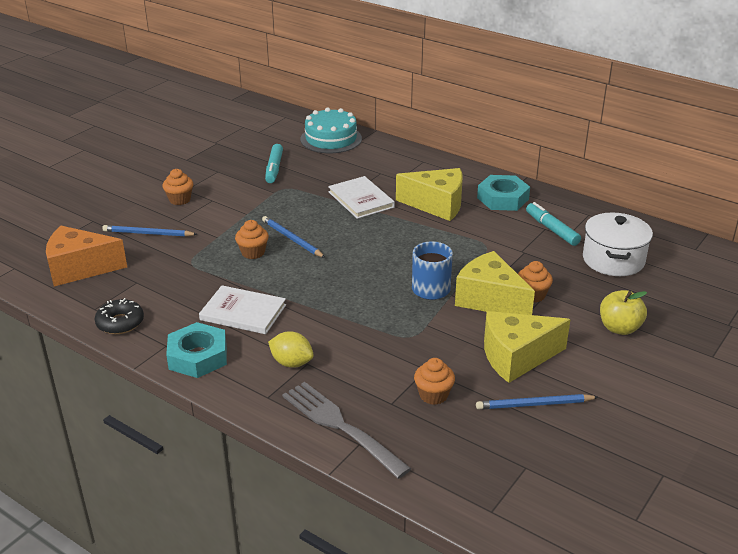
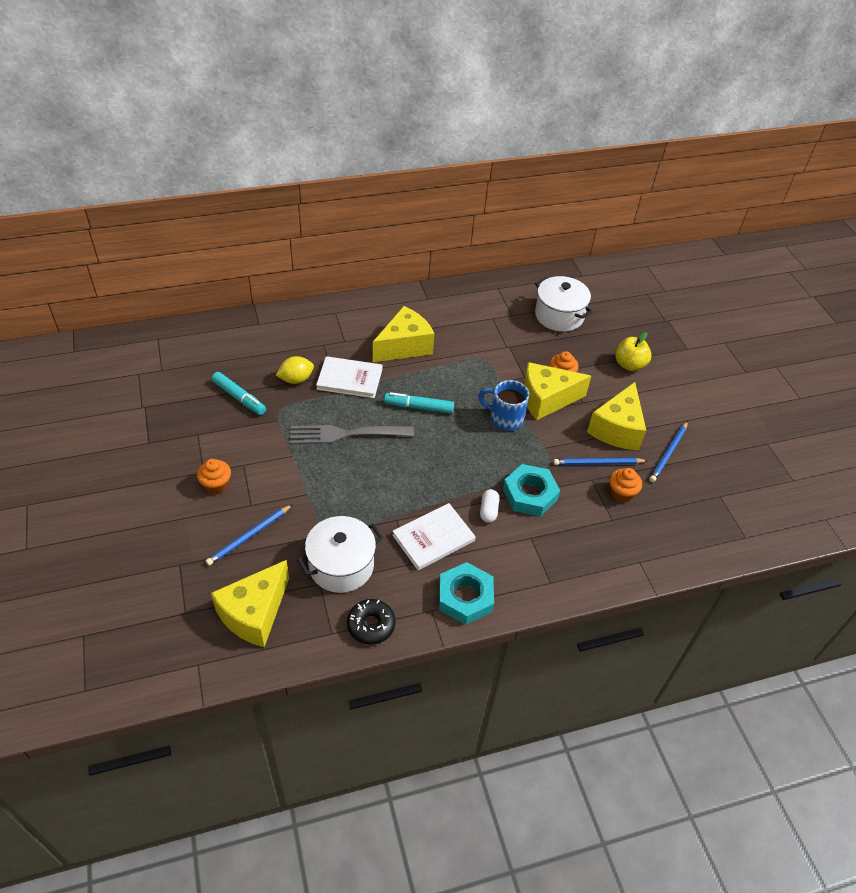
camera: 55 degrees left, 15 degrees up
orange cheese [46,226,127,286] -> yellow cheese [211,560,289,647]
orange cupcake [235,220,269,259] -> none
blue pencil [262,216,325,258] -> blue pencil moved to [553,458,648,465]
yellow lemon [268,331,314,368] -> yellow lemon moved to [276,356,314,384]
grey fork [282,382,411,479] -> grey fork moved to [290,425,414,444]
turquoise cake [300,108,362,153] -> none
turquoise nut [477,175,530,211] -> turquoise nut moved to [503,464,560,517]
turquoise marker [526,202,581,246] -> turquoise marker moved to [384,392,454,414]
none -> white pot [297,516,383,593]
none -> white capsule [480,489,499,523]

